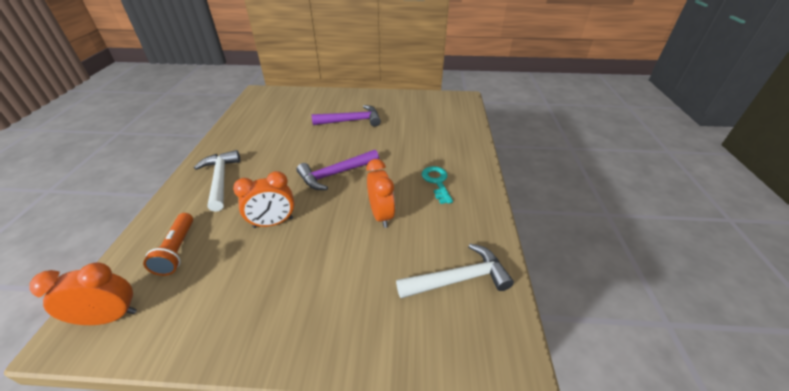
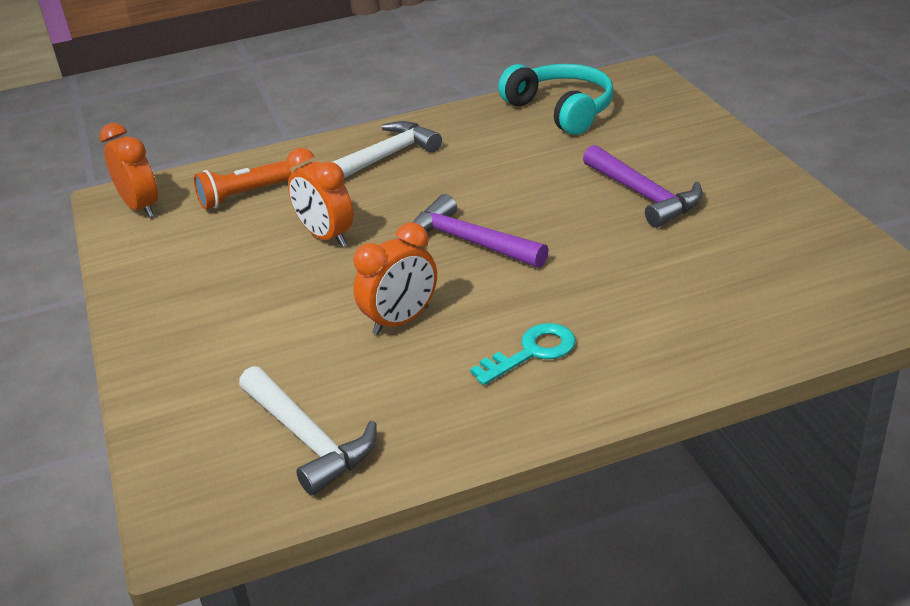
camera: 70 degrees right, 5 degrees down
none -> turquoise headphones [498,64,614,135]

